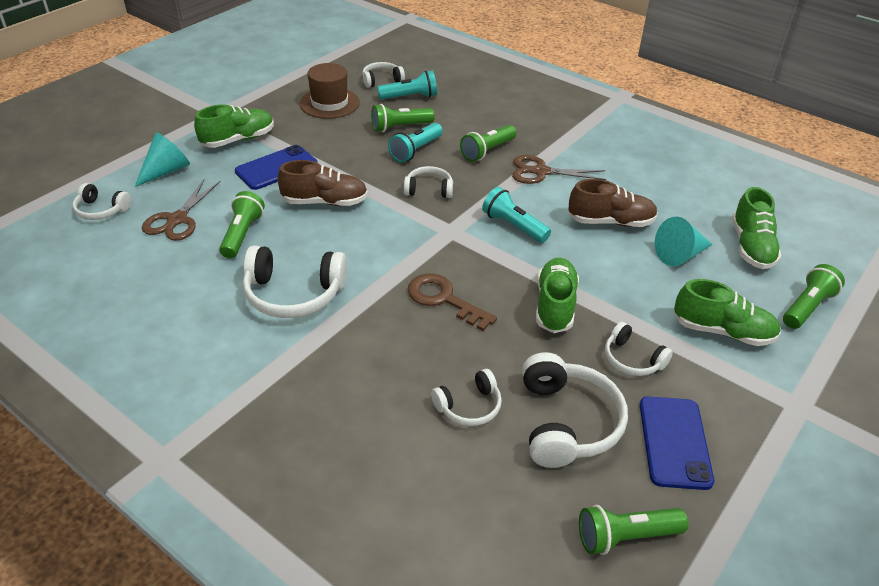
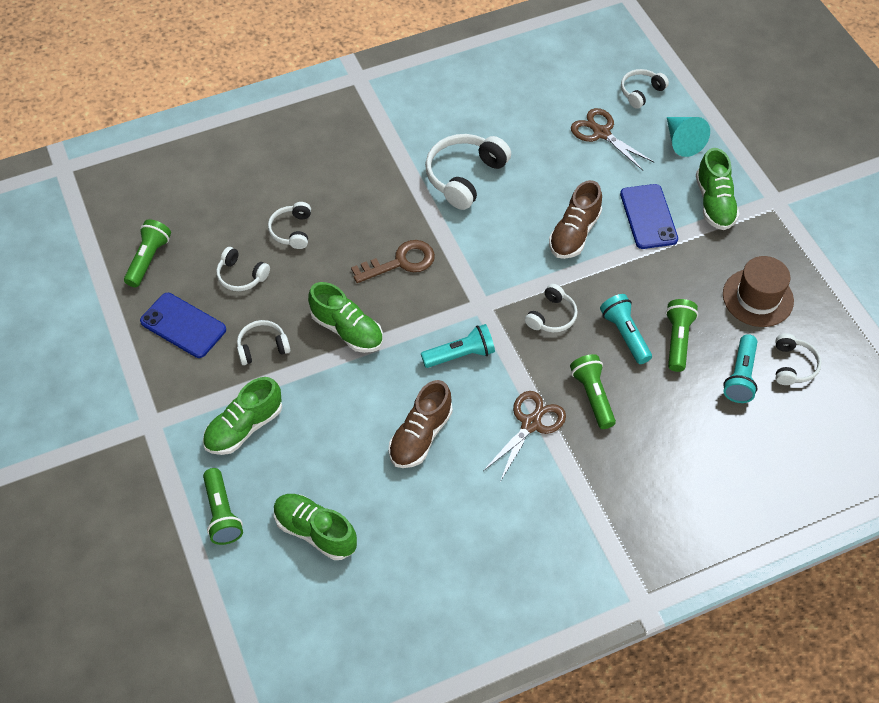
camera: 120 degrees right, 15 degrees up
green flashlight [219,191,265,258] -> none
white headphones [522,352,628,468] -> white headphones [216,247,270,291], size x0.57
turquoise cone [655,217,713,266] -> none

